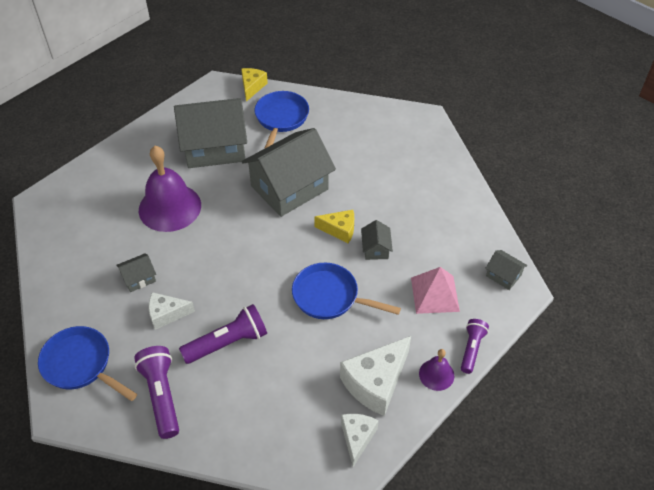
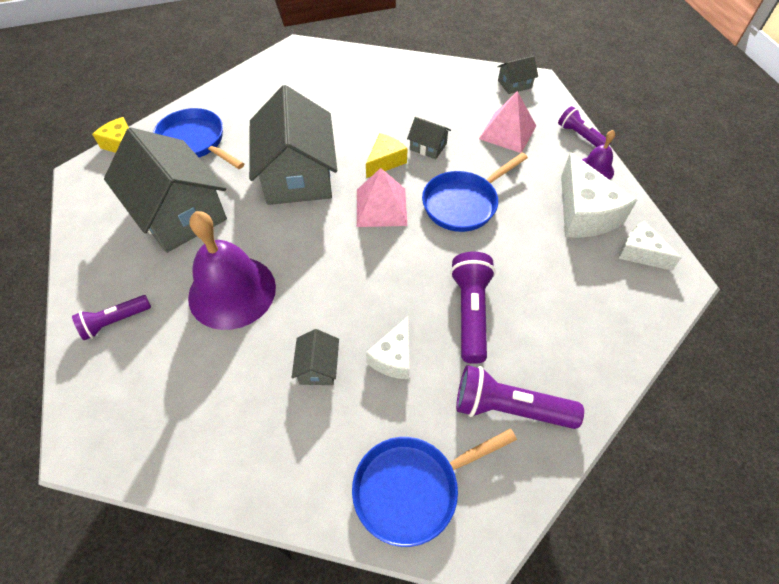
camera: 60 degrees left, 5 degrees up
grey house [174,98,247,168] -> grey house turned 60 degrees counterclockwise [104,127,227,253]
none -> purple flashlight [72,295,151,340]
none -> pink pyramid [357,168,407,227]

